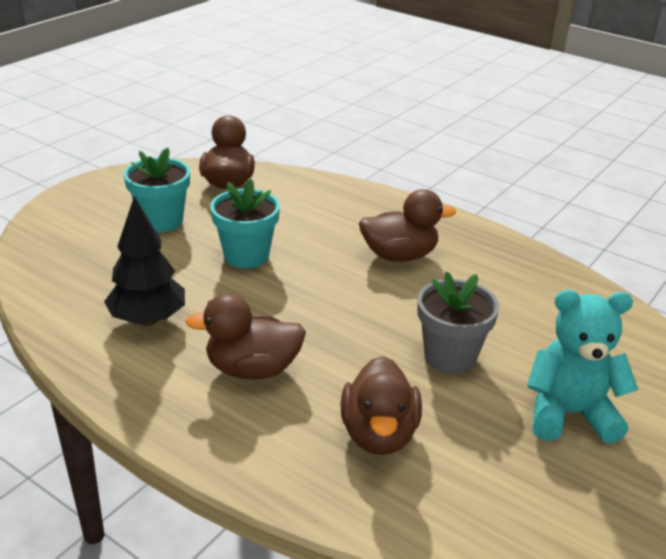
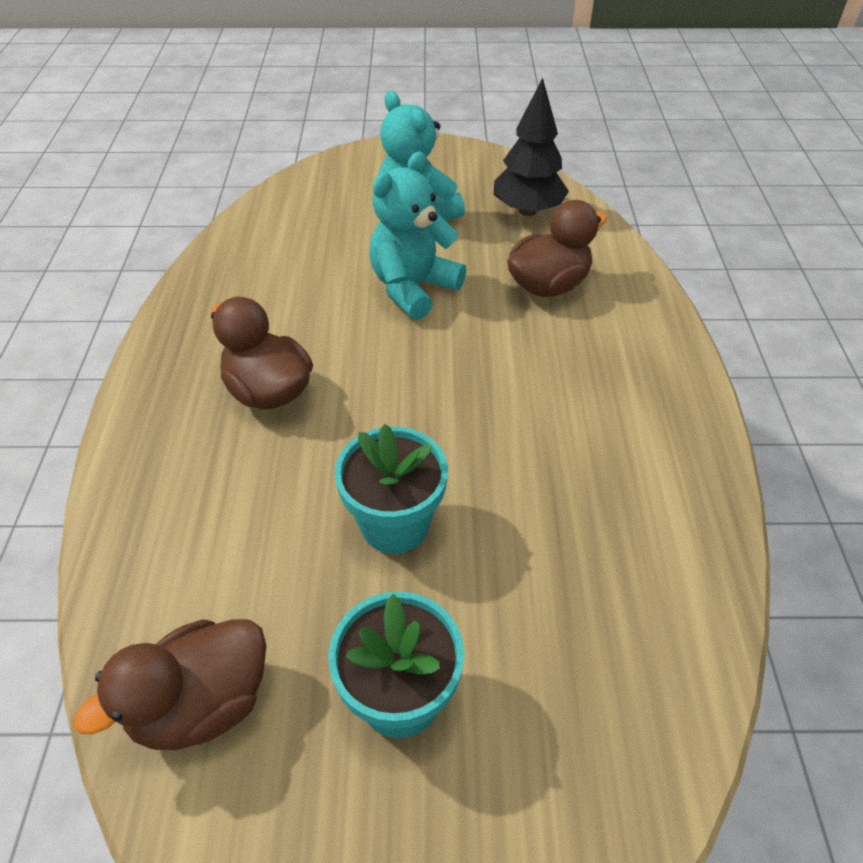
camera: 125 degrees left, 15 degrees up
black tree [104,196,185,326] -> black tree moved to [494,78,569,216]
brown duck [185,294,306,380] -> none
grey flower pot [417,272,499,374] -> turquoise teddy bear [370,151,466,320]

